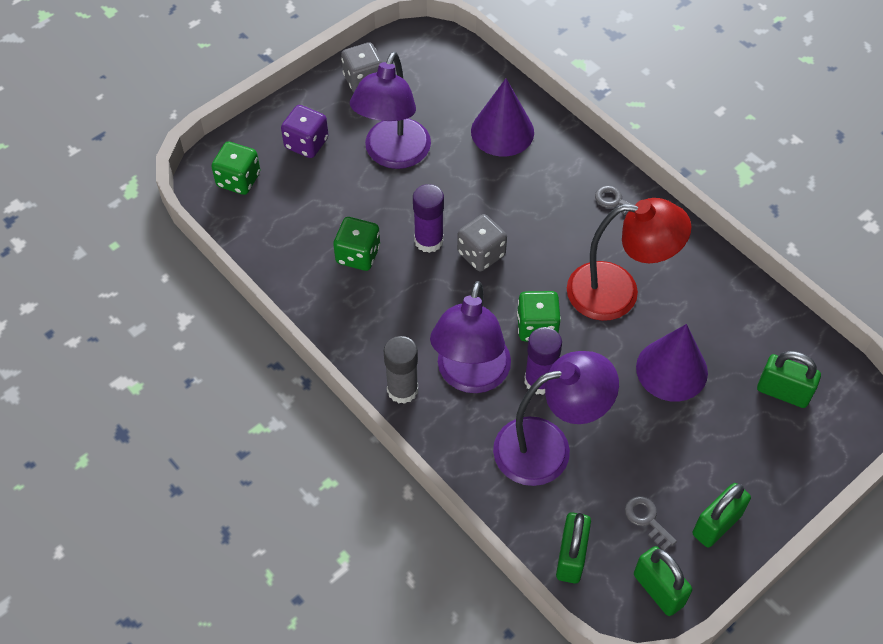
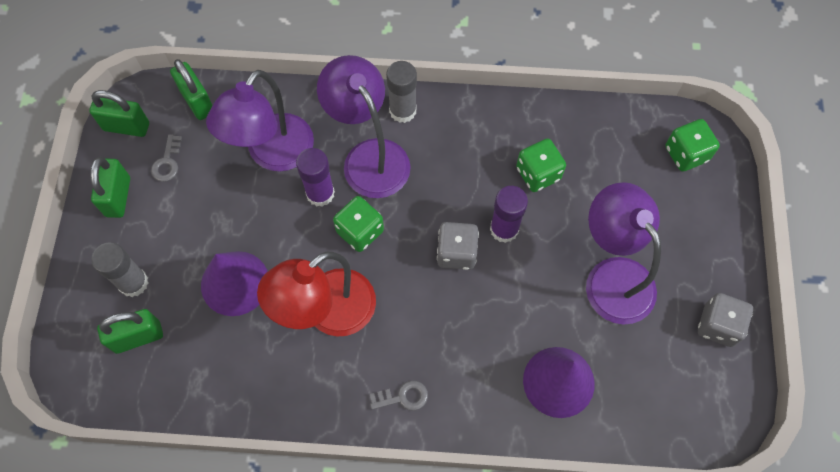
camera: 135 degrees right, 10 degrees up
purple dice [281,105,329,158] -> none
grey key [625,496,677,551] -> grey key turned 90 degrees clockwise [151,134,182,182]
none -> grey glue stick [91,242,148,297]

